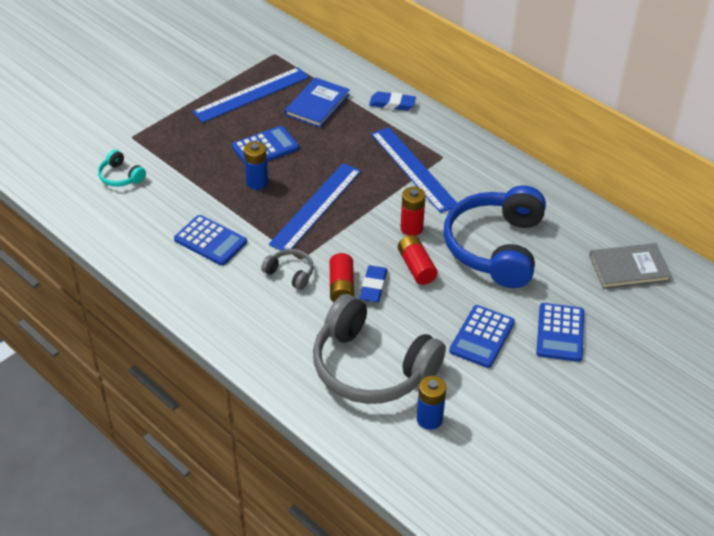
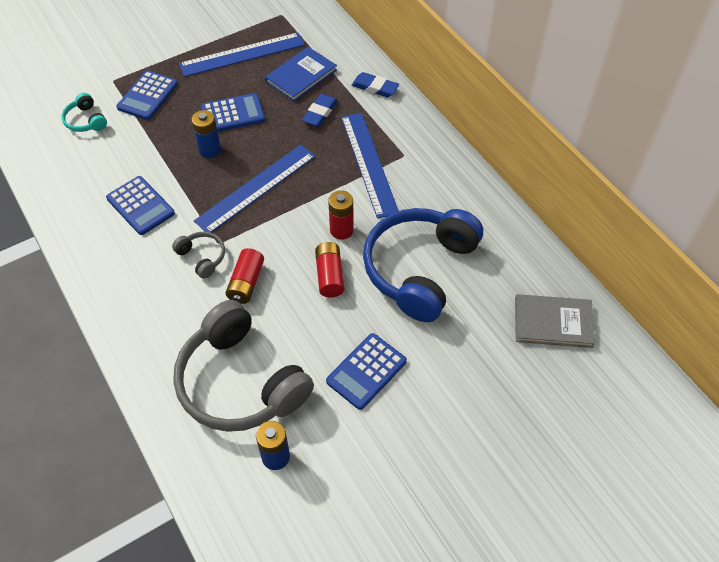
camera: 15 degrees right, 10 degrees up
blue eraser [359,265,387,303] -> blue eraser moved to [302,94,338,127]
blue calculator [536,303,584,362] -> blue calculator moved to [116,71,178,120]

